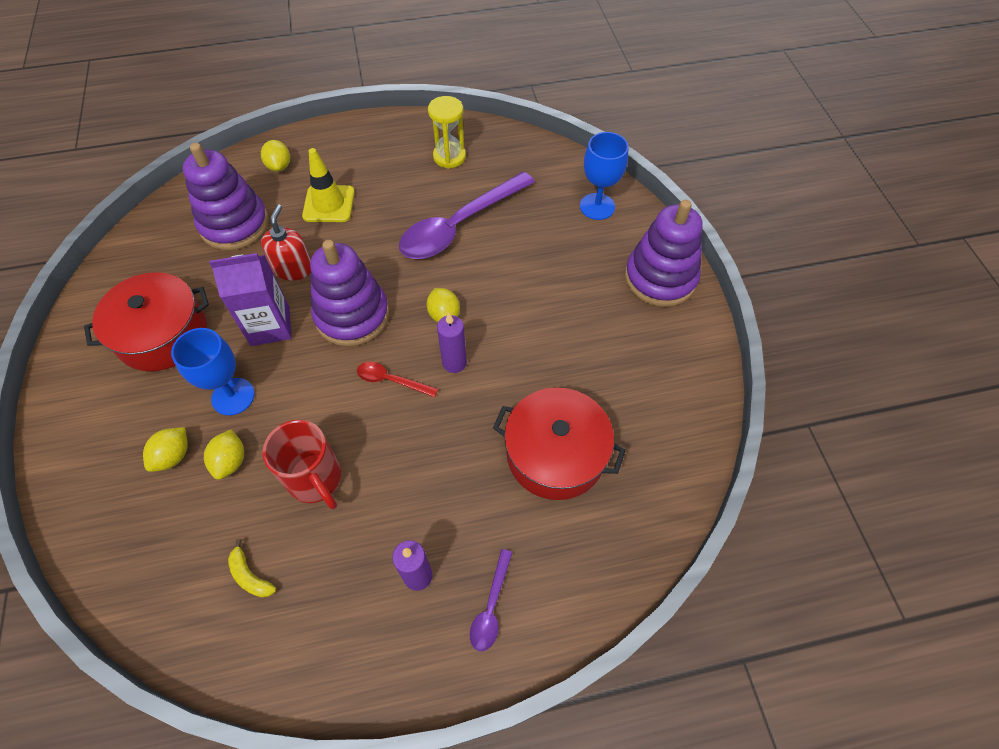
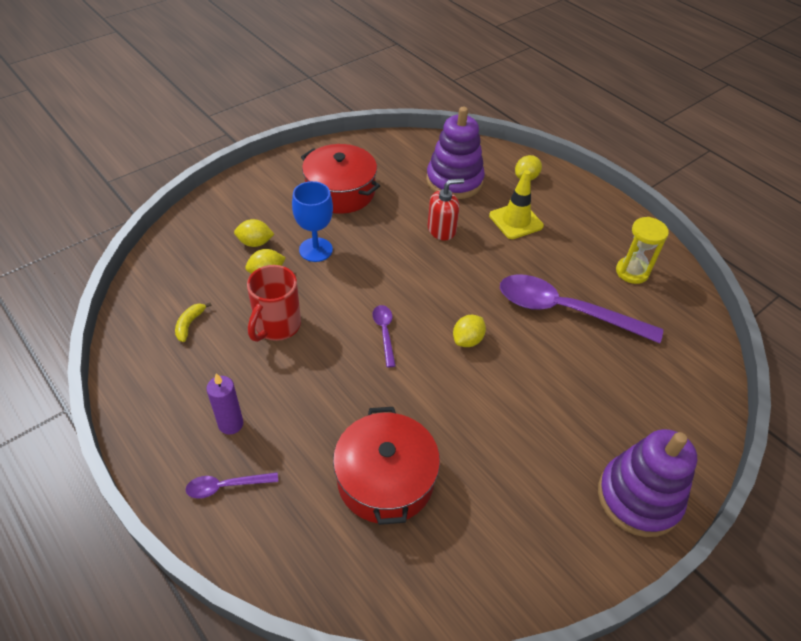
camera: 60 degrees right, 10 degrees down
purple carton [209,253,292,346] -> none
purple stacking toy [310,240,389,347] -> none
red spoon [357,362,438,397] -> purple spoon [372,305,396,367]
purple candle [437,313,467,373] -> none
blue goblet [580,132,629,220] -> none

